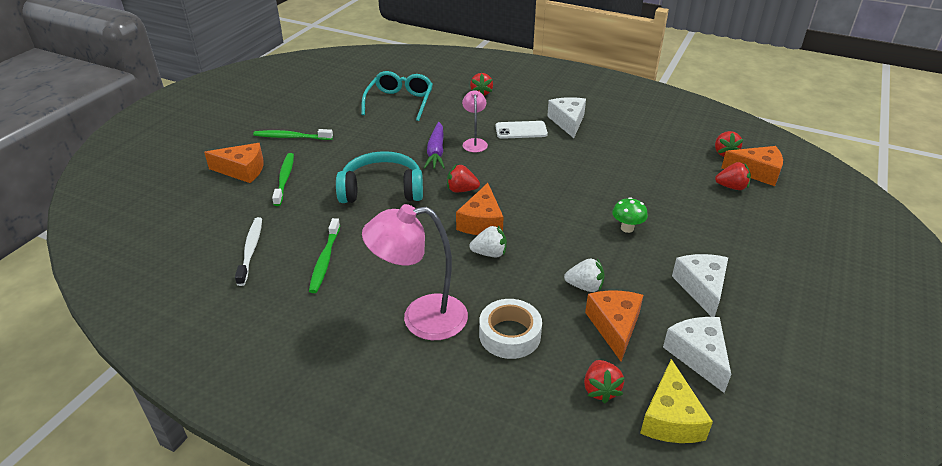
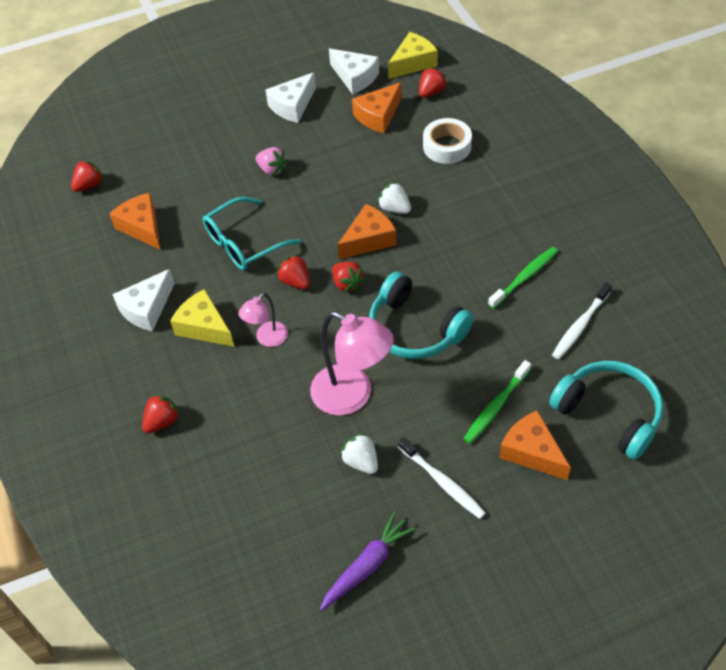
camera: 135 degrees left, 15 degrees up
green toothbrush [253,129,333,140] -> white toothbrush [398,437,486,519]
turquoise glasses [361,71,433,121] -> turquoise glasses moved to [203,197,301,270]
pink lamp [362,204,468,340] -> pink lamp moved to [310,311,394,416]
purple carrot [424,122,445,169] -> purple carrot moved to [320,512,416,611]
white phone [495,121,548,139] -> yellow cheese [170,289,234,347]
white strawberry [564,259,605,292] -> white strawberry moved to [340,433,378,474]
green mushroom [612,197,648,233] -> pink strawberry [255,147,288,176]
white cheese [663,317,731,393] -> white cheese turned 75 degrees counterclockwise [329,48,379,94]
red strawberry [715,162,751,190] -> red strawberry moved to [277,254,310,289]
orange cheese [721,146,783,186] -> orange cheese moved to [109,193,160,249]
none -> turquoise headphones [549,361,663,460]

